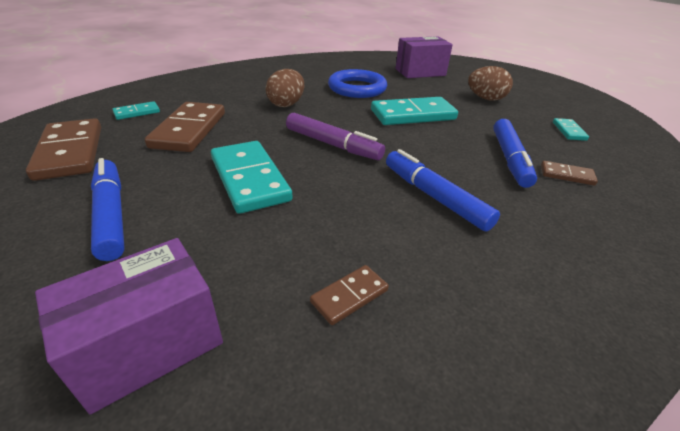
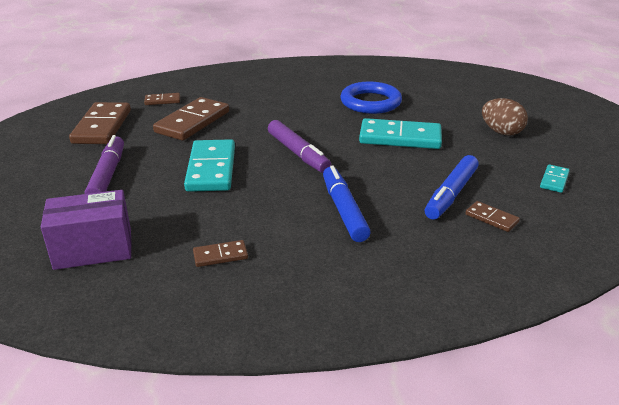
camera: 25 degrees right, 5 degrees down
blue marker [91,158,125,261] -> purple marker [85,135,124,194]
turquoise domino [112,101,160,120] -> brown domino [144,93,180,105]
brown egg [265,69,304,107] -> none
purple box [395,36,453,78] -> none

